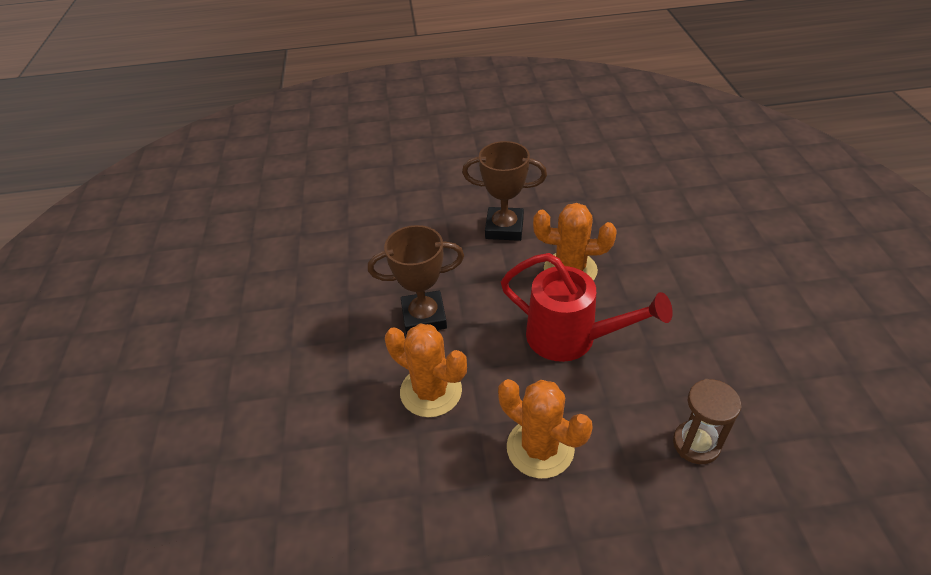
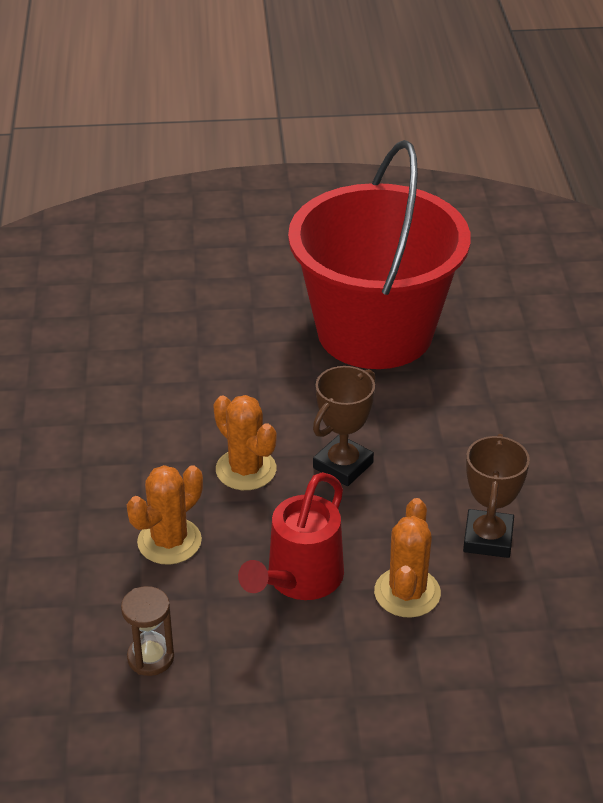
camera: 90 degrees right, 5 degrees down
brown trophy [368,225,464,335] -> brown trophy turned 45 degrees clockwise [313,366,376,486]
orange cactus [385,323,467,417] -> orange cactus turned 75 degrees counterclockwise [213,395,276,490]
none -> red bucket [288,140,471,369]

